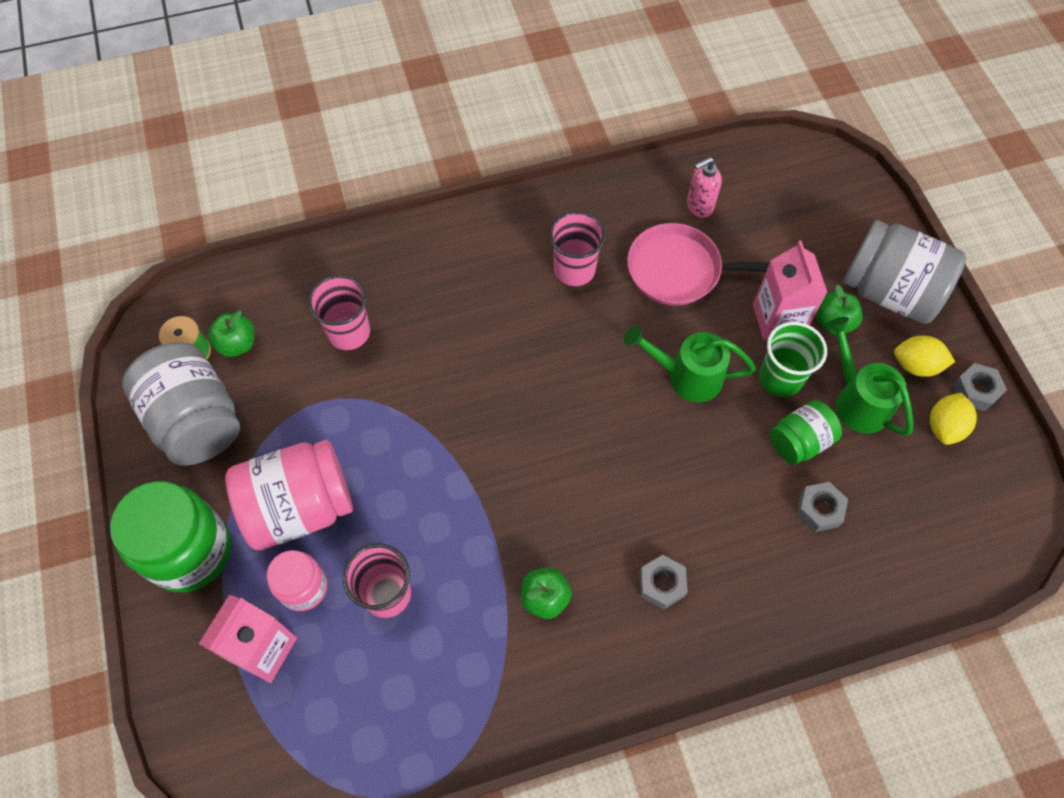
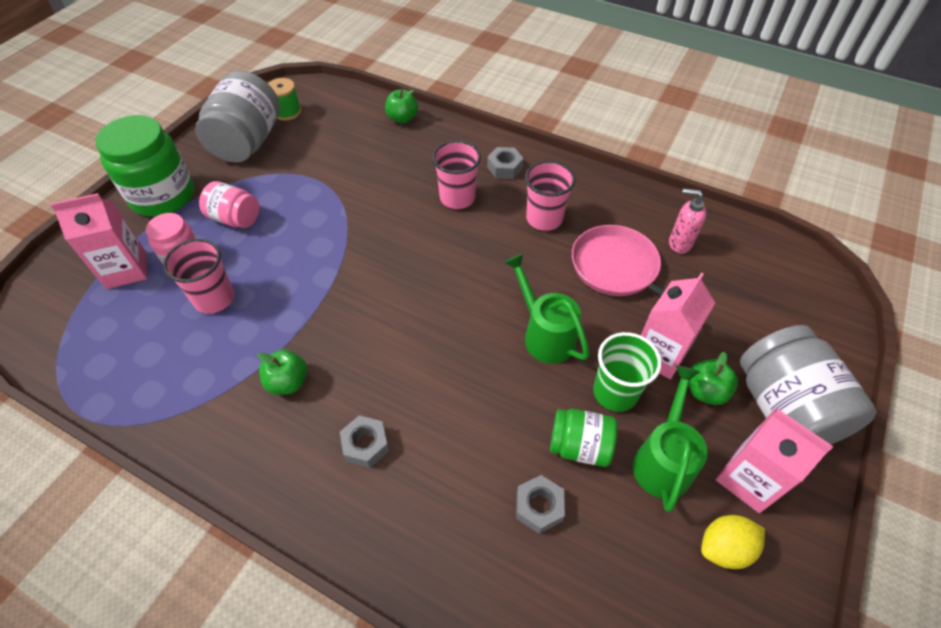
camera: 45 degrees right, 10 degrees down
green apple [208,310,254,357] -> green apple moved to [385,89,418,123]
pink jar [225,440,353,551] -> pink jar [199,181,259,228], size x0.57
pink cup [308,275,370,350] -> pink cup moved to [432,140,481,209]
yellow lemon [894,335,955,377] -> pink carton [716,408,833,513]
grey nut [953,363,1007,411] -> grey nut moved to [487,147,524,179]

